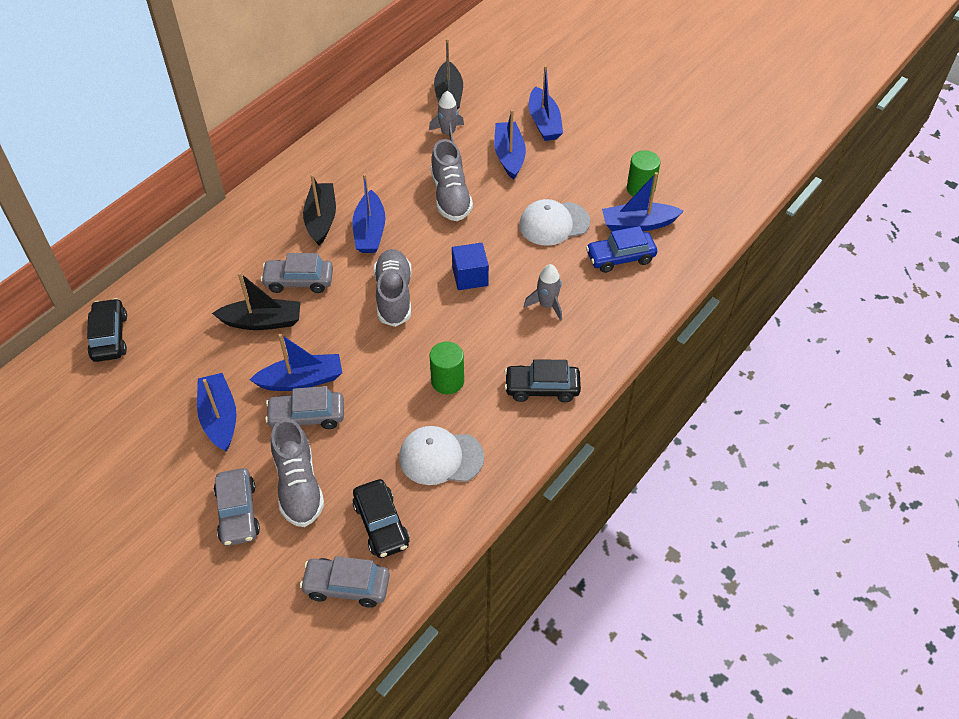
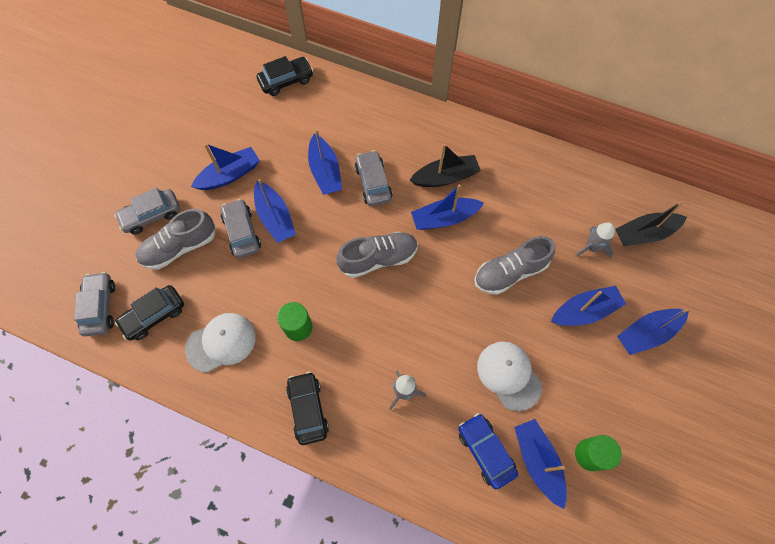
camera: 75 degrees right, 15 degrees up
black boat [212,272,300,330] -> blue boat [308,129,342,195]
white cap [399,426,484,485] -> white cap turned 75 degrees clockwise [185,313,256,373]
blue cube [452,243,489,290] -> none

